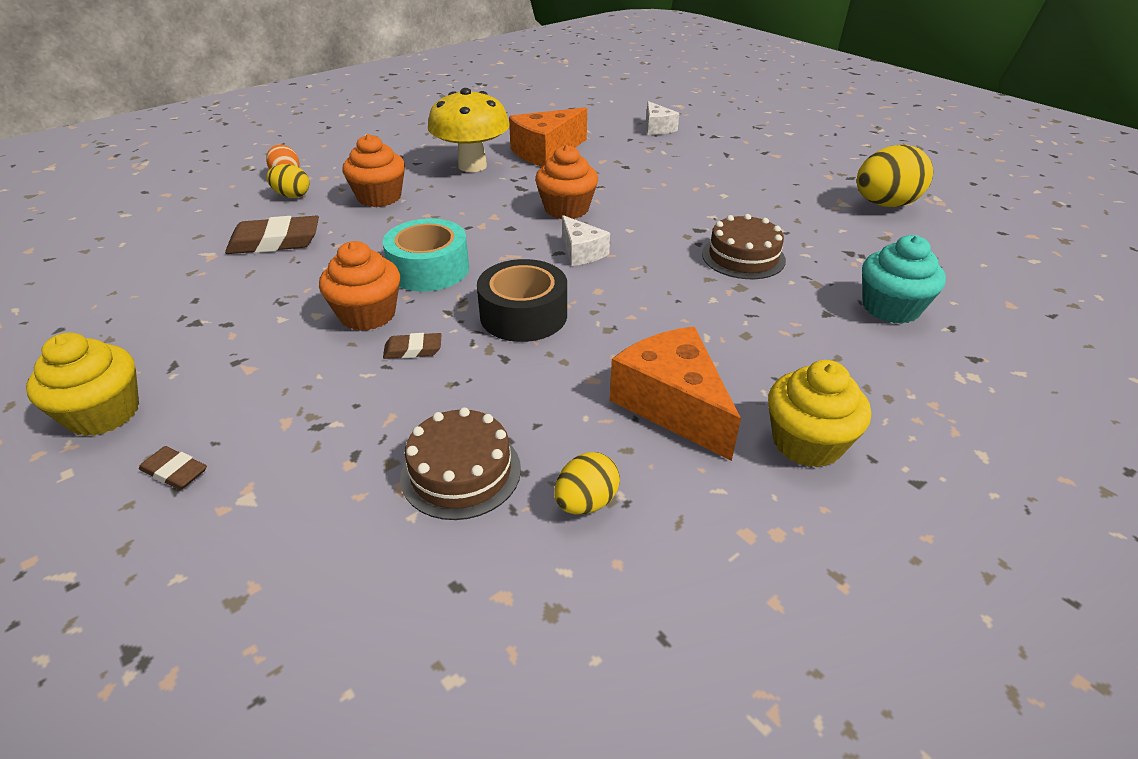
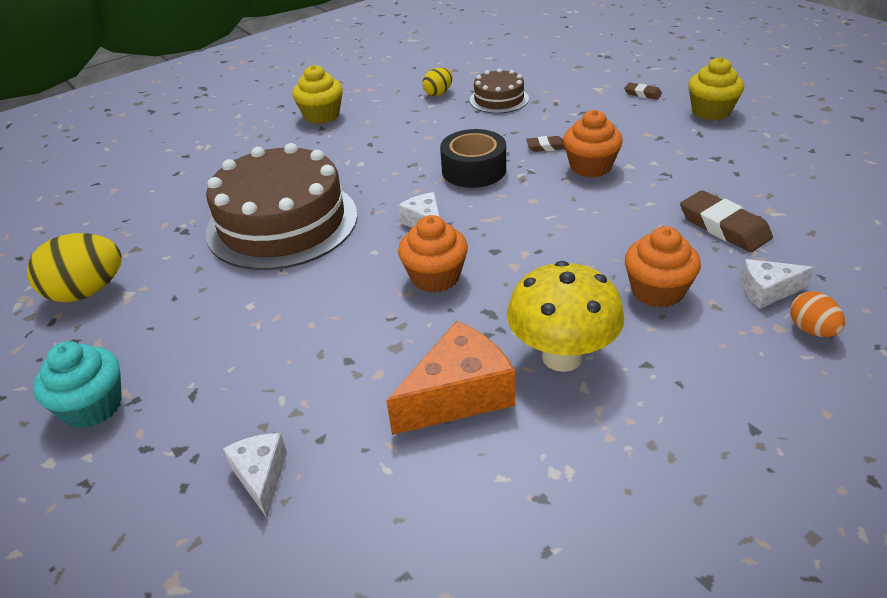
camera: 175 degrees left, 0 degrees up
brown eraser [225,216,319,254] -> brown eraser turned 60 degrees clockwise [680,190,773,252]
yellow egg [266,164,309,198] -> white cheese [741,259,814,309]
turquoise tape [383,219,469,291] -> none
orange cheese [610,327,741,461] -> none
brown cake [702,214,786,279] -> brown cake [205,143,357,270], size x2.06
turquoise cupcake [862,235,946,324] -> turquoise cupcake moved to [33,341,122,429]

